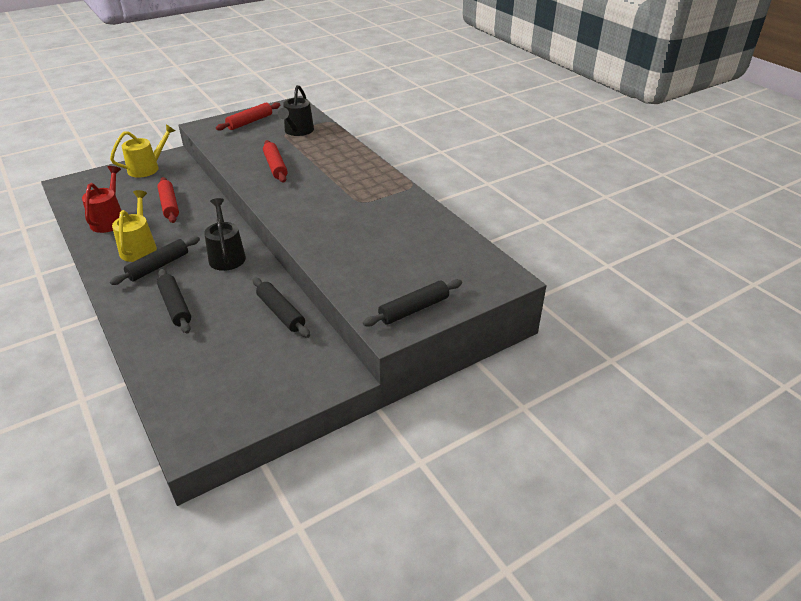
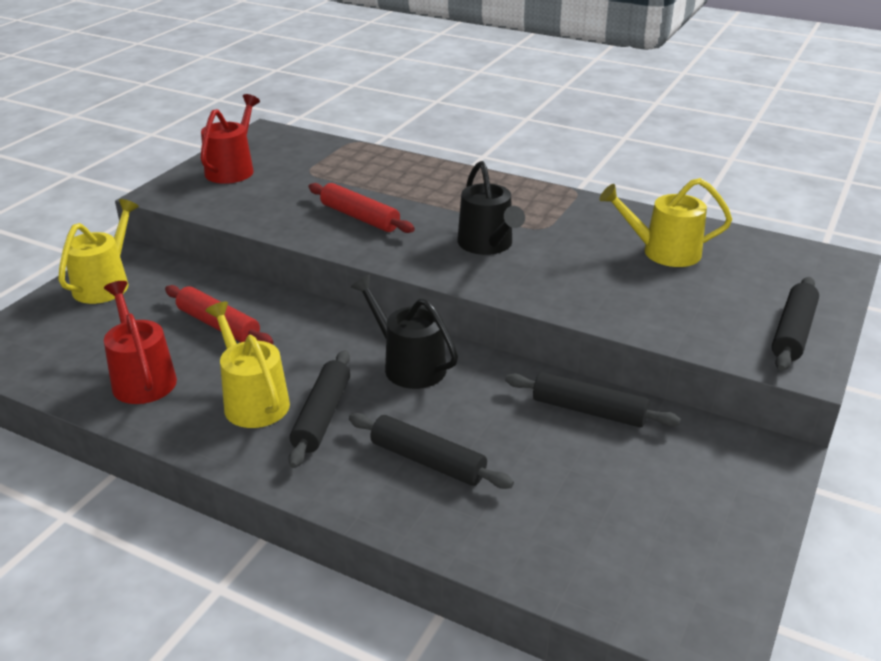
camera: 30 degrees left, 5 degrees down
red rolling pin [216,102,280,131] -> red watering can [201,94,260,184]
black watering can [278,85,314,136] -> black watering can moved to [457,161,525,255]
none -> yellow watering can [599,178,732,267]

